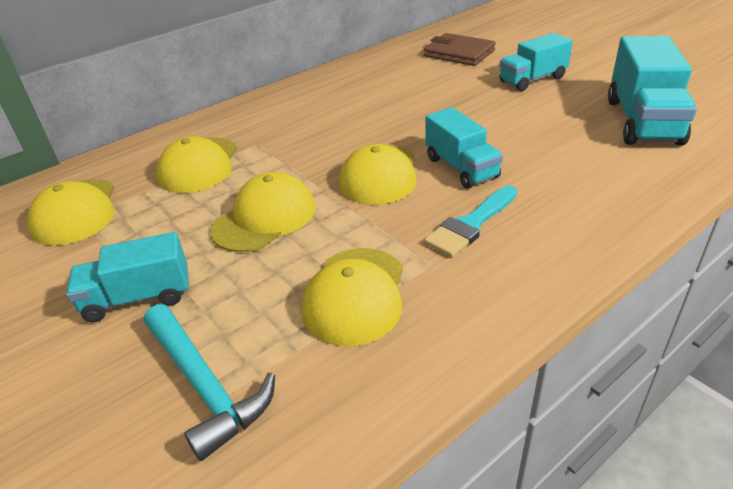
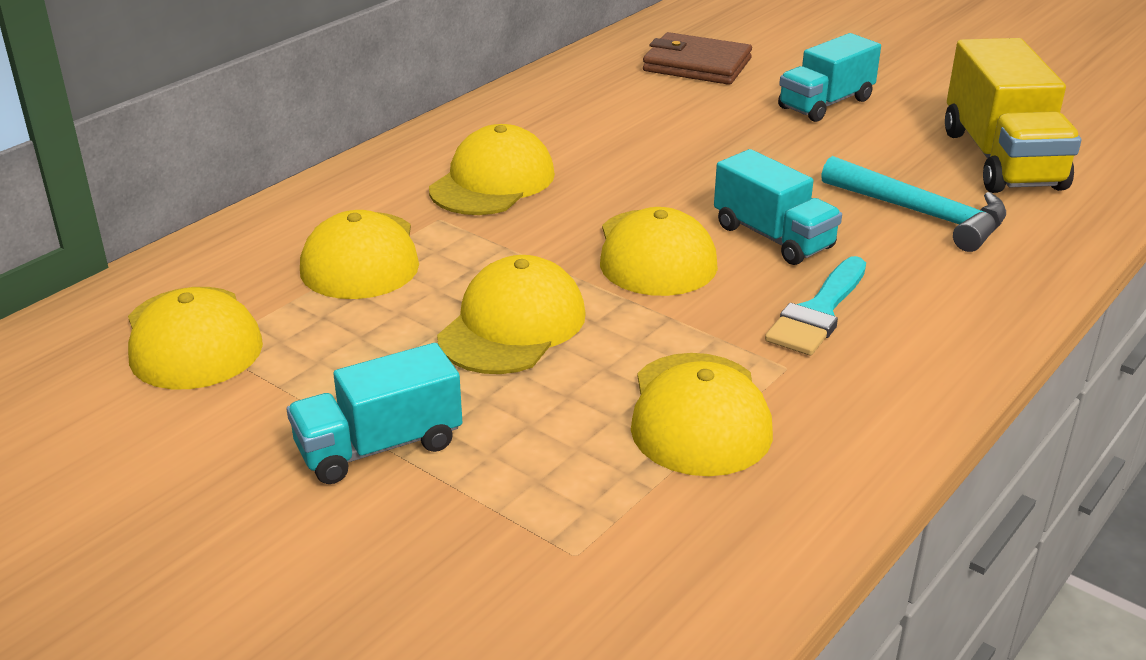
camera: 15 degrees left, 5 degrees down
turquoise hammer [144,304,275,461] -> turquoise hammer moved to [821,156,1006,252]
turquoise truck [608,36,697,145] -> yellow truck [945,38,1081,193]
none -> yellow cap [429,124,555,215]

